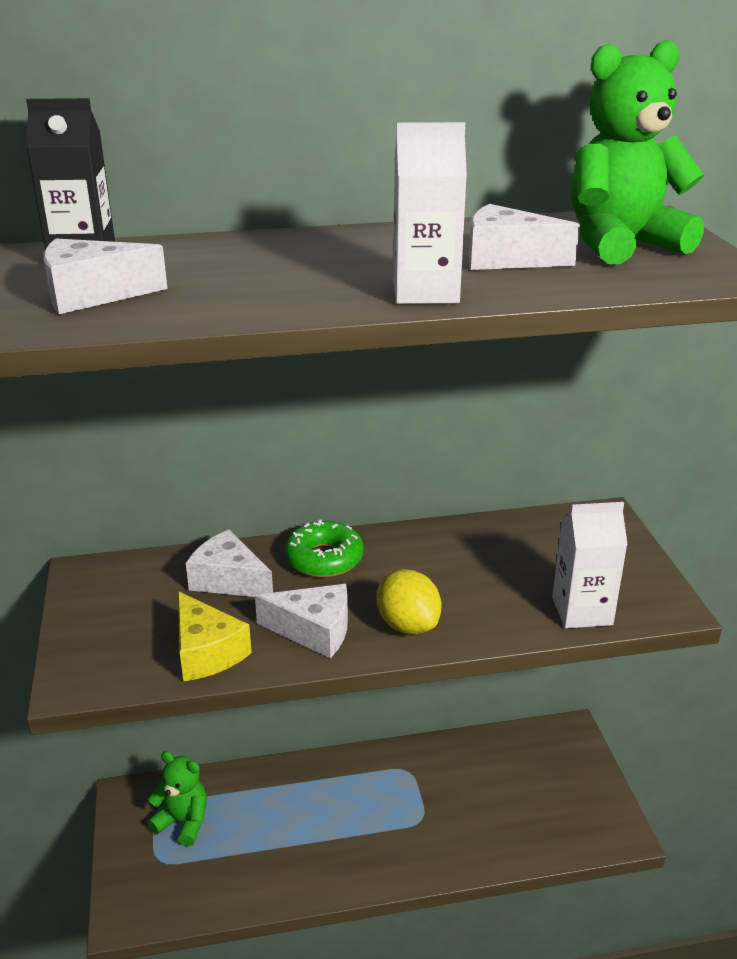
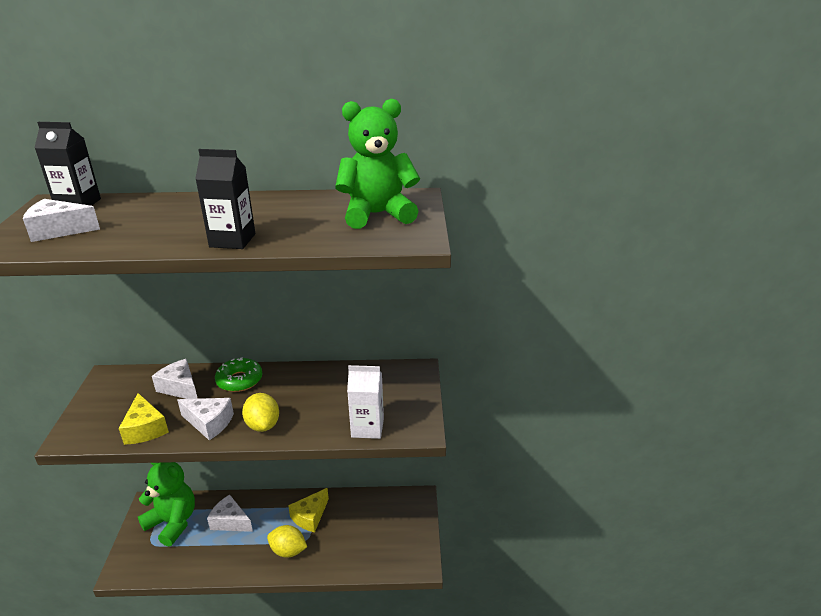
camera: 10 degrees right, 0 degrees up
green teddy bear [147,751,207,846] -> green teddy bear [138,462,195,546], size x1.61
white carton [393,122,467,304] -> black carton [195,149,255,249]
white cheese [469,204,580,270] -> white cheese moved to [207,495,253,532]
none -> yellow lemon [267,525,307,558]
none -> yellow cheese [288,488,329,532]

